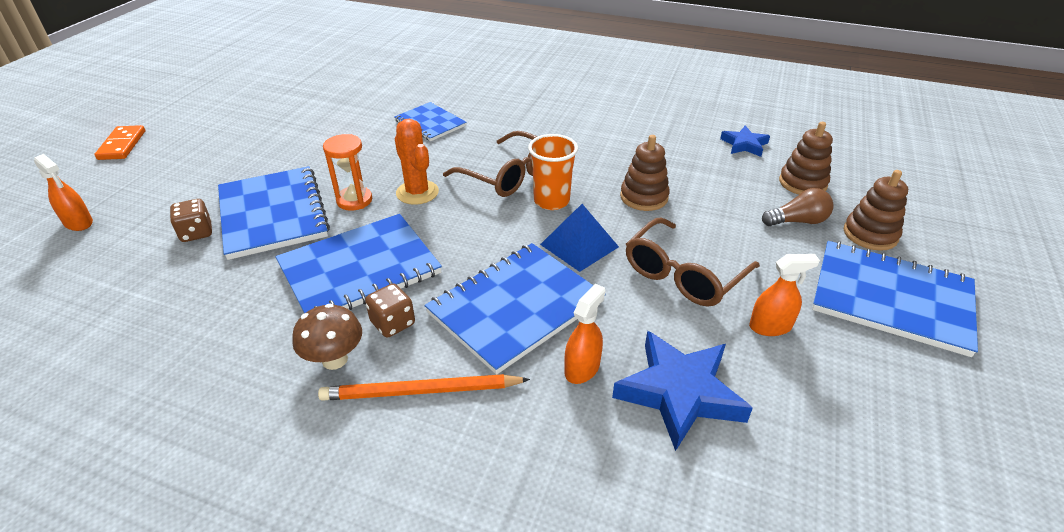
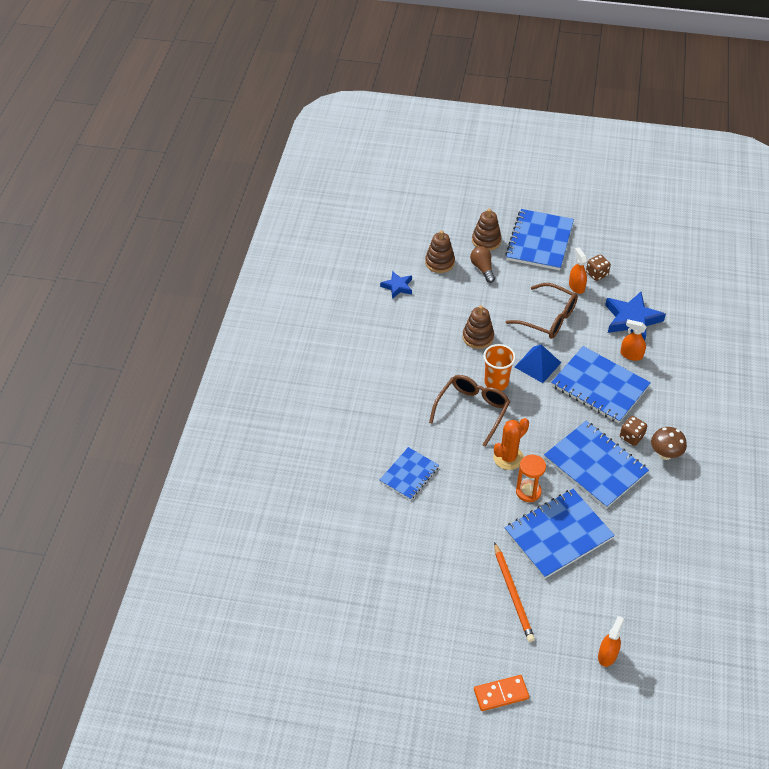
camera: 100 degrees left, 10 degrees up
brown dice [170,199,212,242] -> brown dice moved to [586,255,611,281]
orange pencil [318,374,530,401] -> orange pencil moved to [494,542,535,642]

